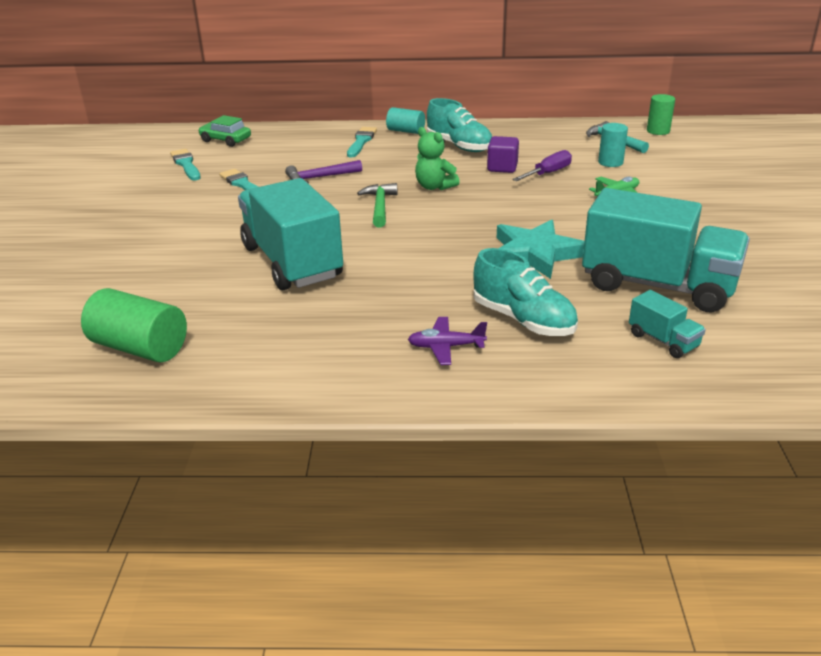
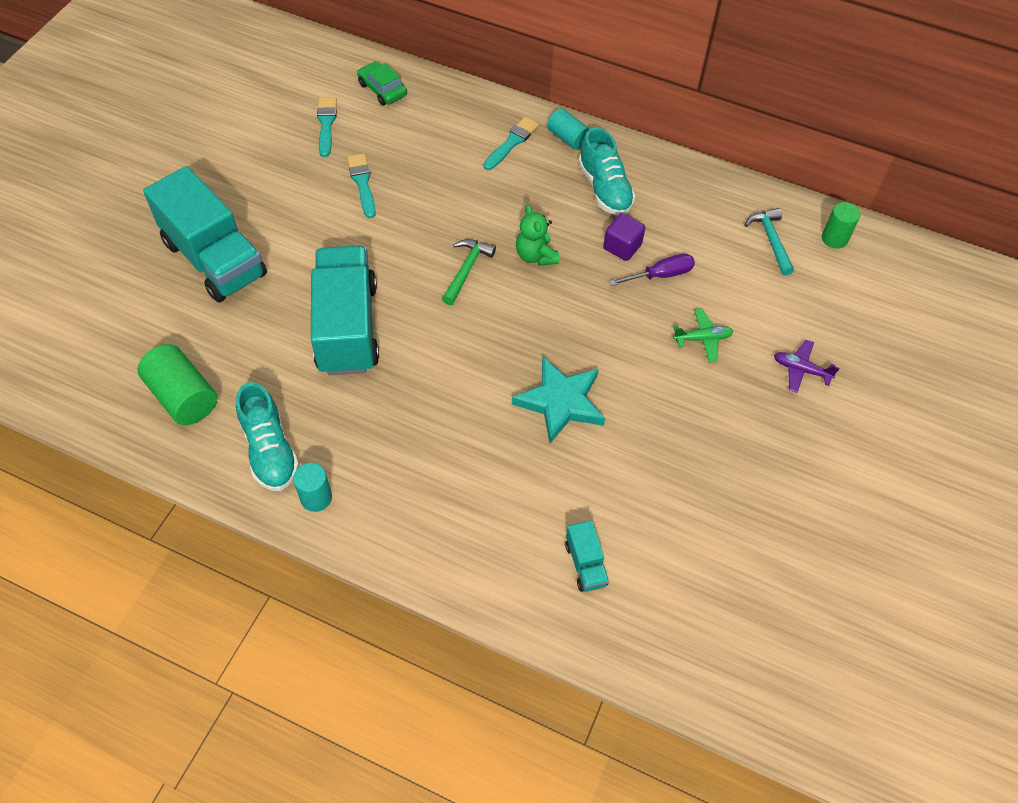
camera: 20 degrees right, 25 degrees up
purple hammer [285,160,362,184] -> none
purple plane [408,317,487,365] -> purple plane moved to [774,340,839,393]
turquoise shoe [473,248,578,336] -> turquoise shoe moved to [236,382,299,491]
turquoise truck [582,188,750,312] -> turquoise truck moved to [143,166,267,303]
turquoise cylinder [598,123,628,167] -> turquoise cylinder moved to [293,463,332,512]

